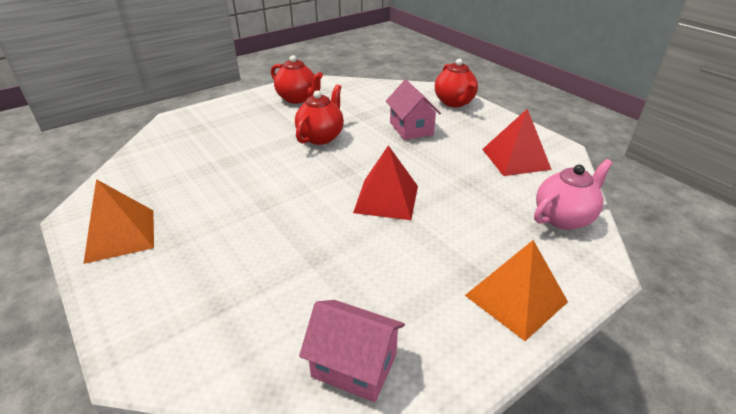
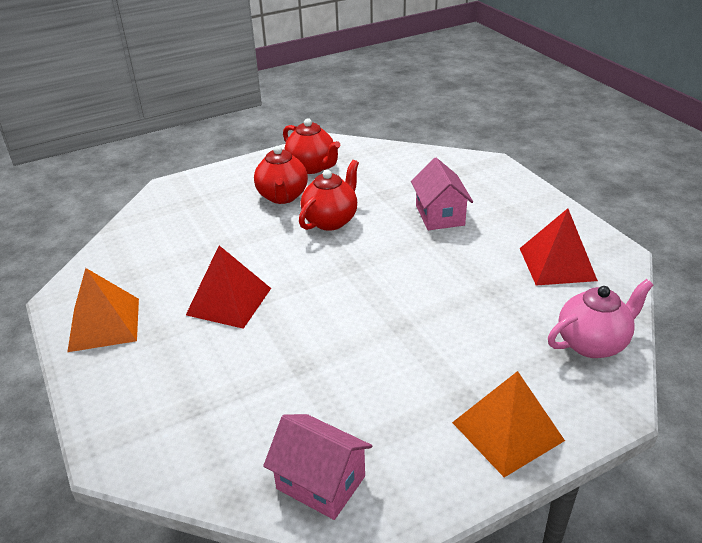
camera: 10 degrees right, 0 degrees up
red pyramid [353,145,418,220] -> red pyramid moved to [186,245,271,329]
red teapot [435,59,478,107] -> red teapot moved to [254,146,308,204]

